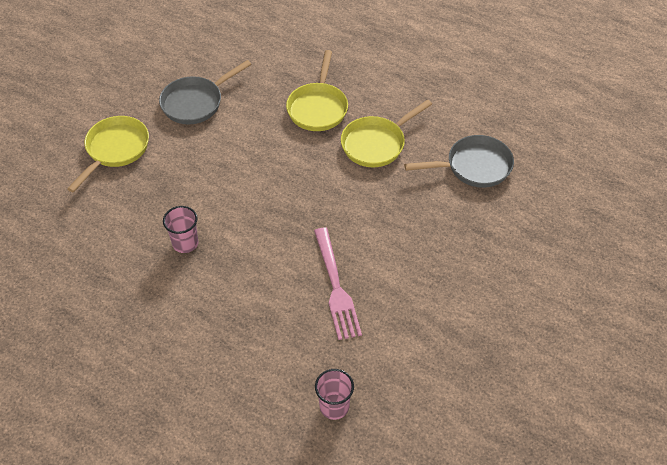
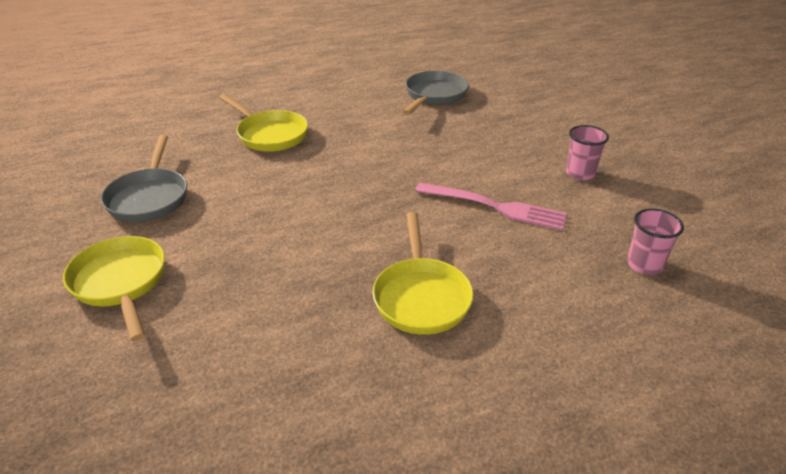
camera: 55 degrees left, 15 degrees down
pink cup [163,206,199,253] -> pink cup moved to [566,125,609,180]
yellow pan [341,100,432,167] -> yellow pan moved to [373,212,474,335]

